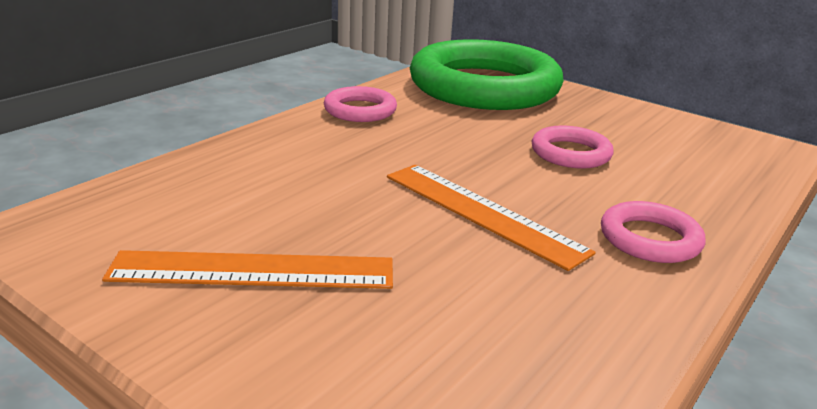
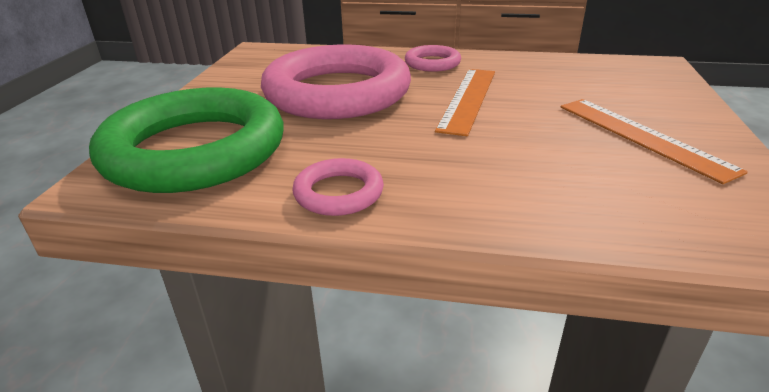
camera: 115 degrees left, 5 degrees up
pink ring [532,126,614,168] -> pink ring [261,44,411,119], size x2.32

